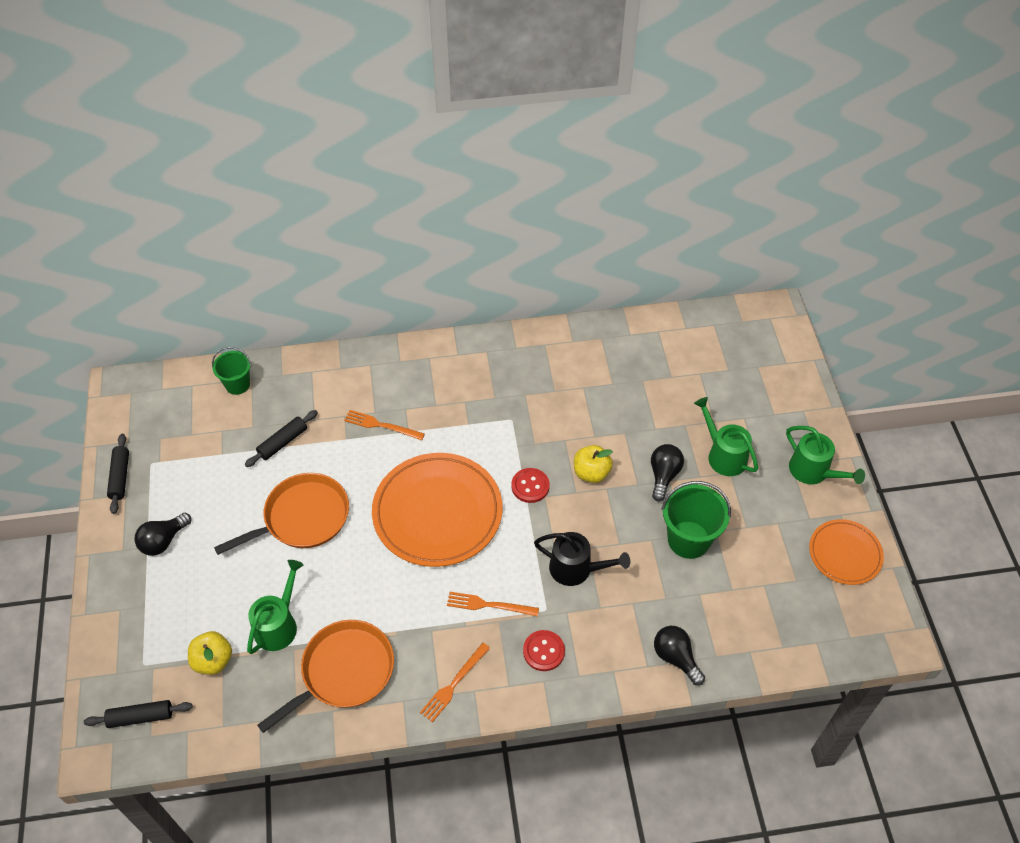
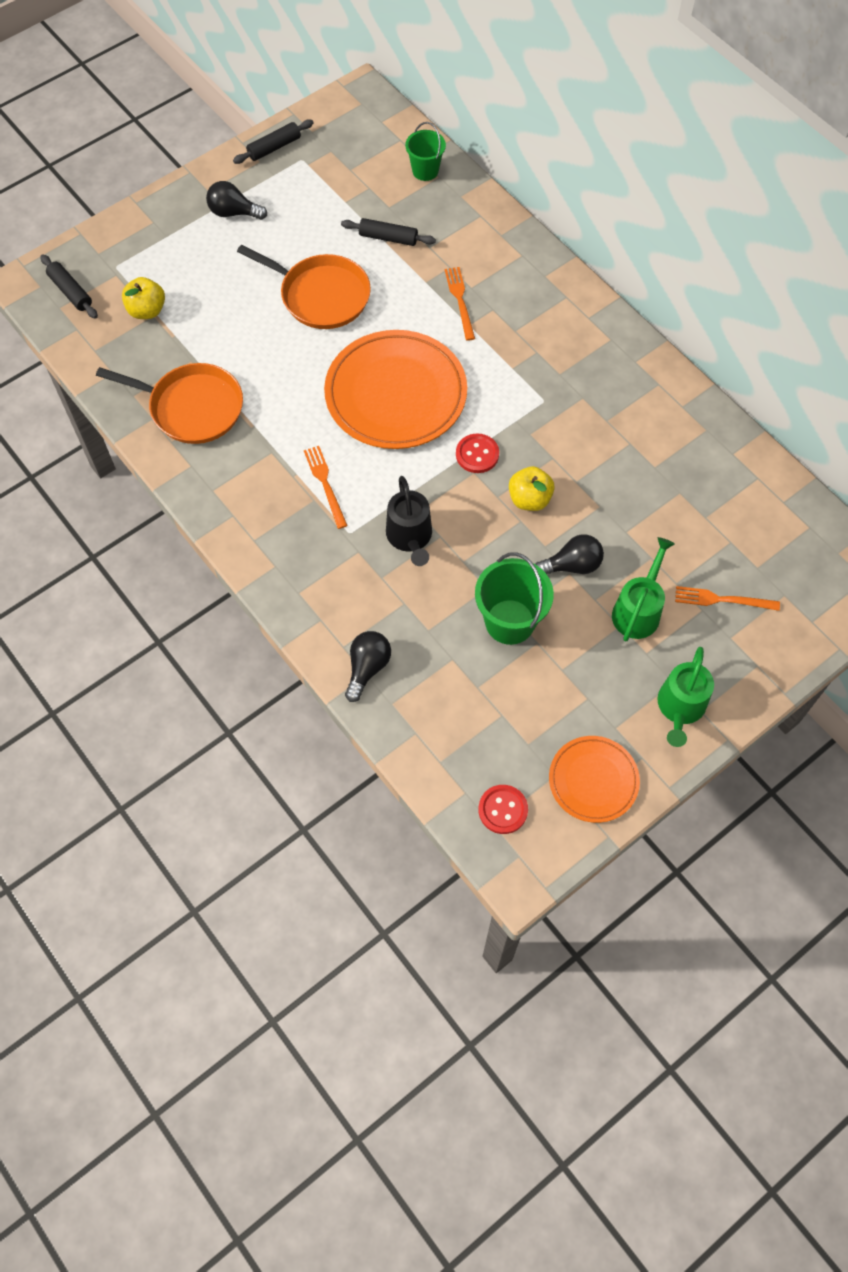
camera: 60 degrees right, 10 degrees up
green watering can [247,560,303,654] -> none
orange fork [420,643,490,722] -> orange fork moved to [675,586,780,611]
red button [523,630,565,671] -> red button moved to [478,785,528,834]

